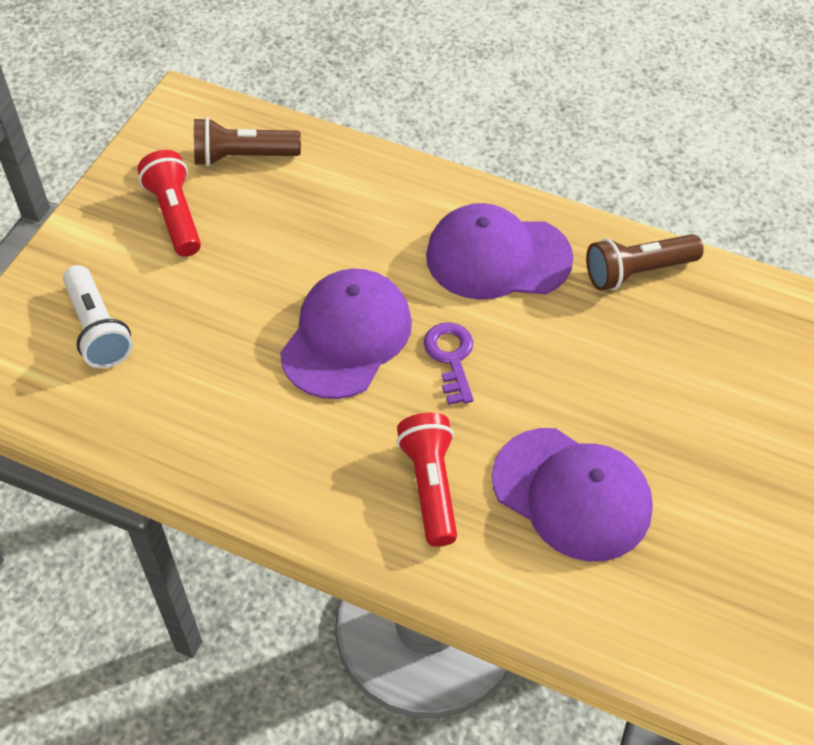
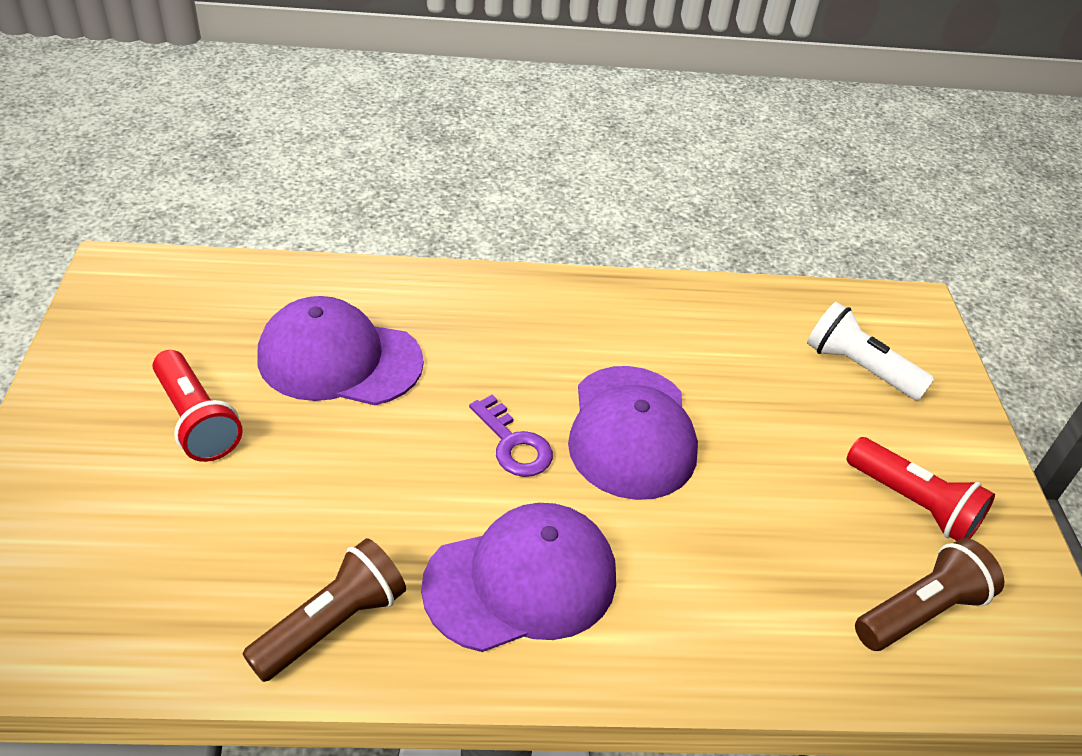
camera: 150 degrees right, 10 degrees down
red flashlight [397,413,457,547] -> red flashlight moved to [152,350,243,462]

